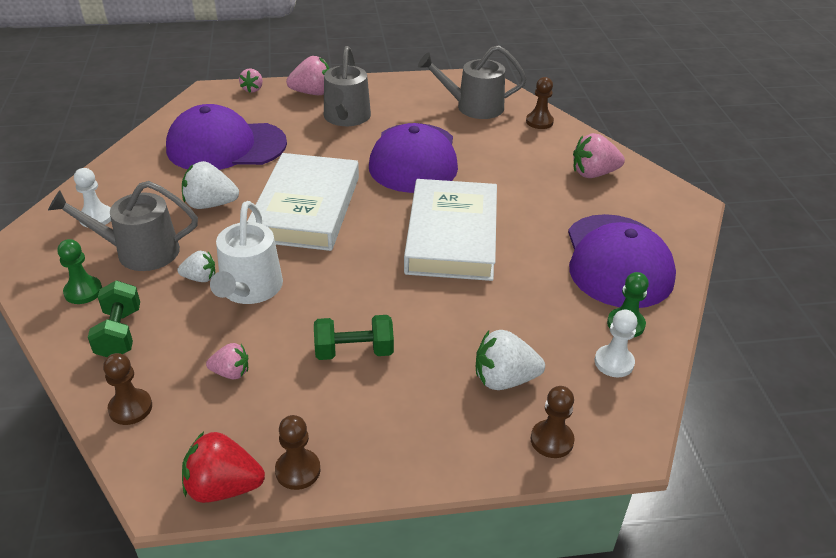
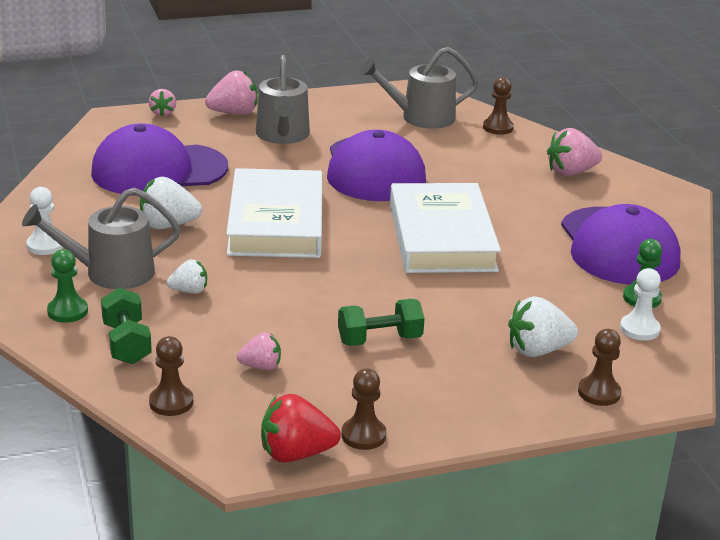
camera: 10 degrees left, 10 degrees down
white watering can [210,201,283,304] -> none

